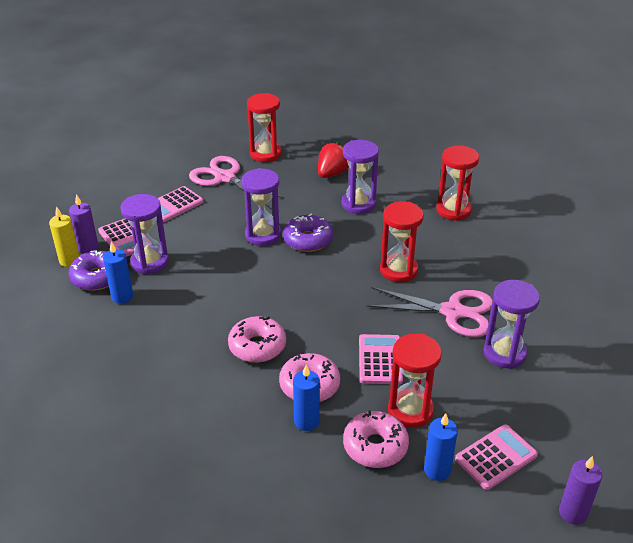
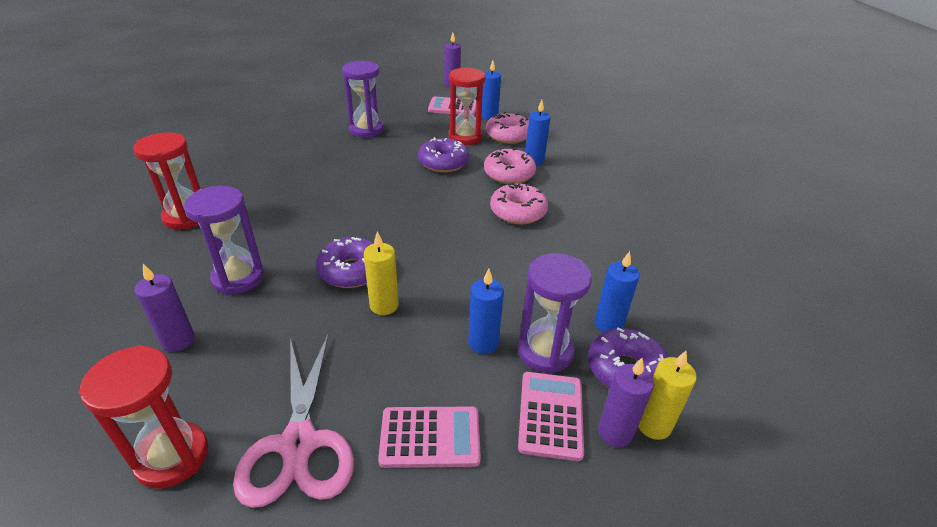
camera: 140 degrees left, 0 degrees up
purple hourglass [241,168,281,246] -> yellow candle [364,231,399,315]
red strawberry [318,142,349,178] -> purple candle [135,264,195,352]
pink calculator [359,334,403,384] -> purple donut [418,137,469,173]
pink scissors [366,287,493,337] -> none
red hourglass [380,201,424,282] -> none
none -> blue candle [468,269,504,354]

